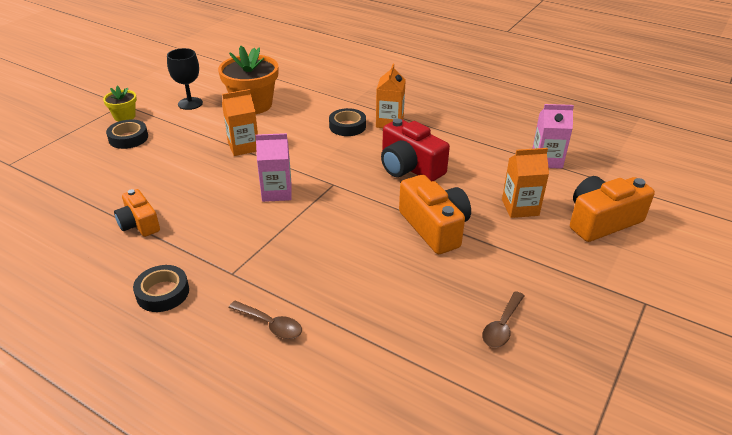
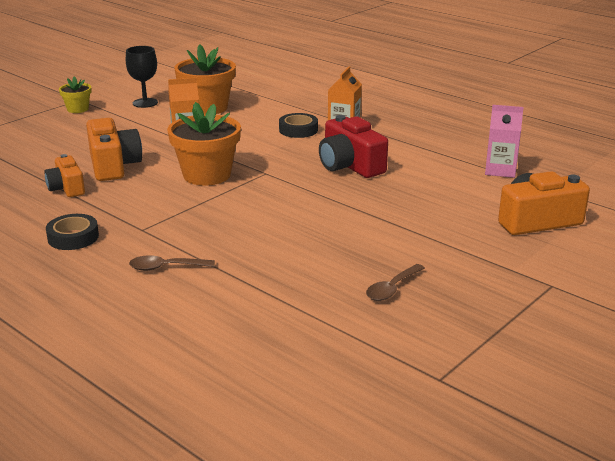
camera: 10 degrees right, 10 degrees down
black tape [106,120,148,149] -> none
brown spoon [228,301,302,339] -> brown spoon turned 135 degrees clockwise [129,255,215,271]
pink carton [255,133,292,202] -> orange flower pot [167,102,241,186]
orange camera [399,175,471,254] -> orange camera moved to [86,118,142,181]
orange carton [502,148,549,218] -> none

